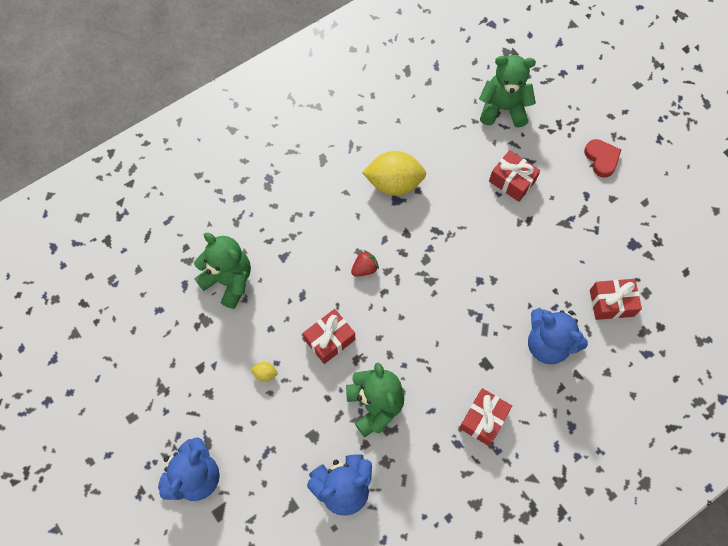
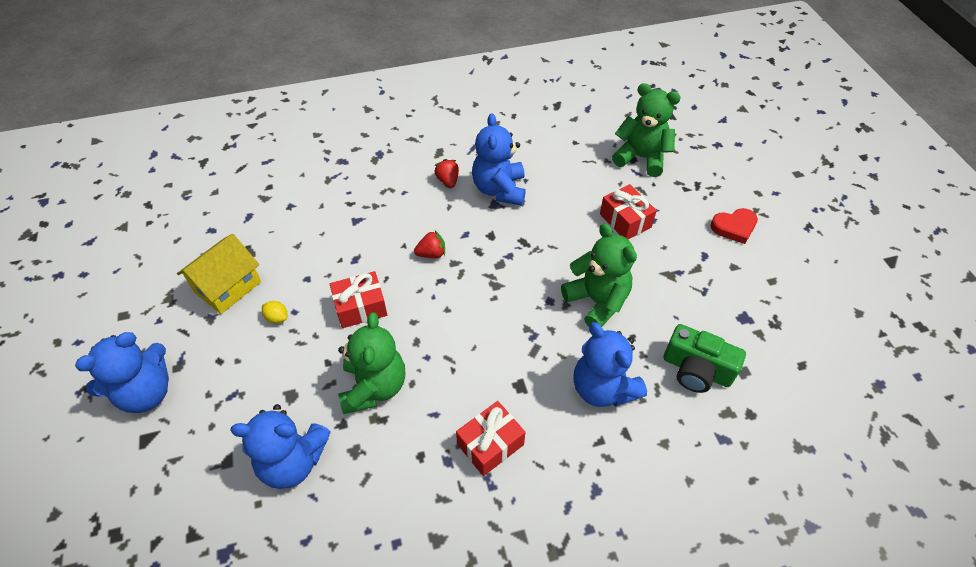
camera: 20 degrees right, 15 degrees down
green teddy bear [194,233,251,309] -> green teddy bear moved to [561,223,637,327]
yellow lemon [362,151,426,195] -> blue teddy bear [472,113,526,206]
red heart [584,139,621,178] -> red heart turned 75 degrees clockwise [711,208,758,244]
red gift [590,279,642,320] -> green camera [663,324,746,393]
none -> yellow house [177,234,261,314]
none -> red strawberry [435,159,459,188]

